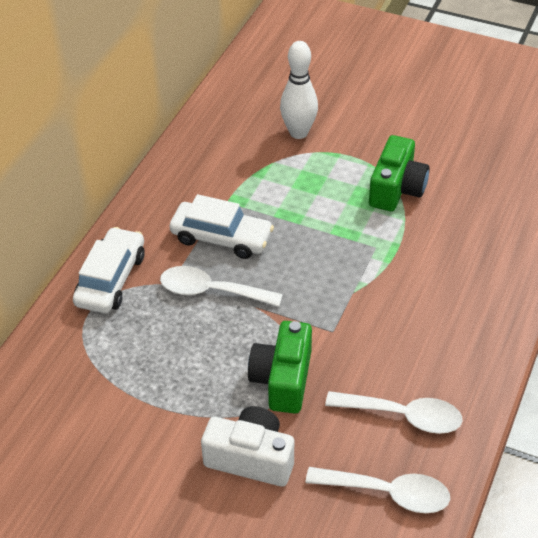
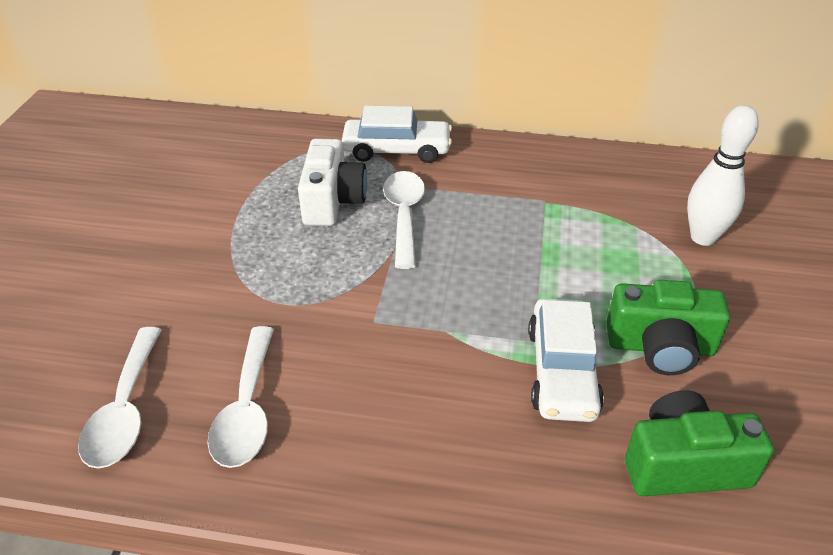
camera: 75 degrees right, 5 degrees down
white car [169,194,274,259] -> white car moved to [528,298,604,422]
white camera [201,406,294,487] -> white camera moved to [298,138,367,226]
green camera [248,321,312,414] -> green camera moved to [625,390,774,496]

